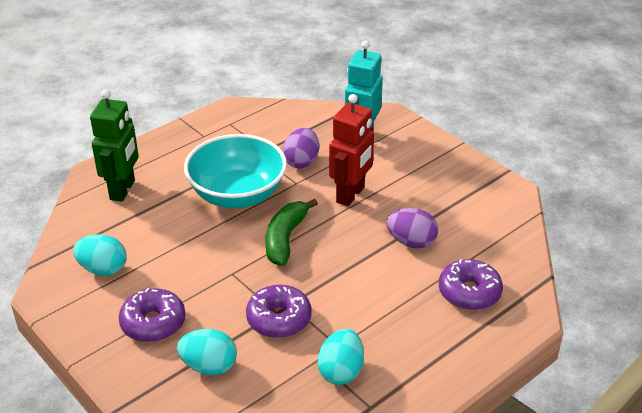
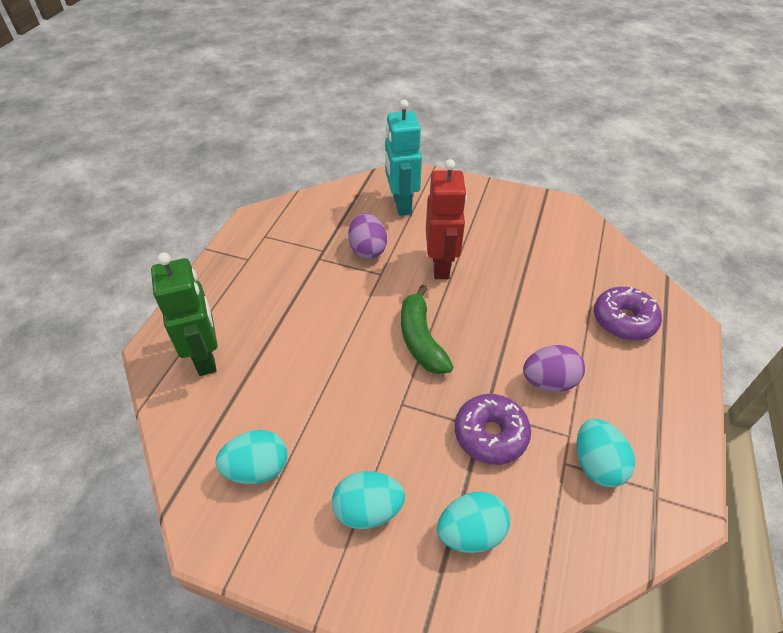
camera: 30 degrees left, 10 degrees up
purple donut [119,288,186,342] -> turquoise egg [332,471,405,529]
turquoise bowl [184,134,287,208] -> none
purple egg [386,208,438,248] -> purple egg moved to [523,345,585,392]

